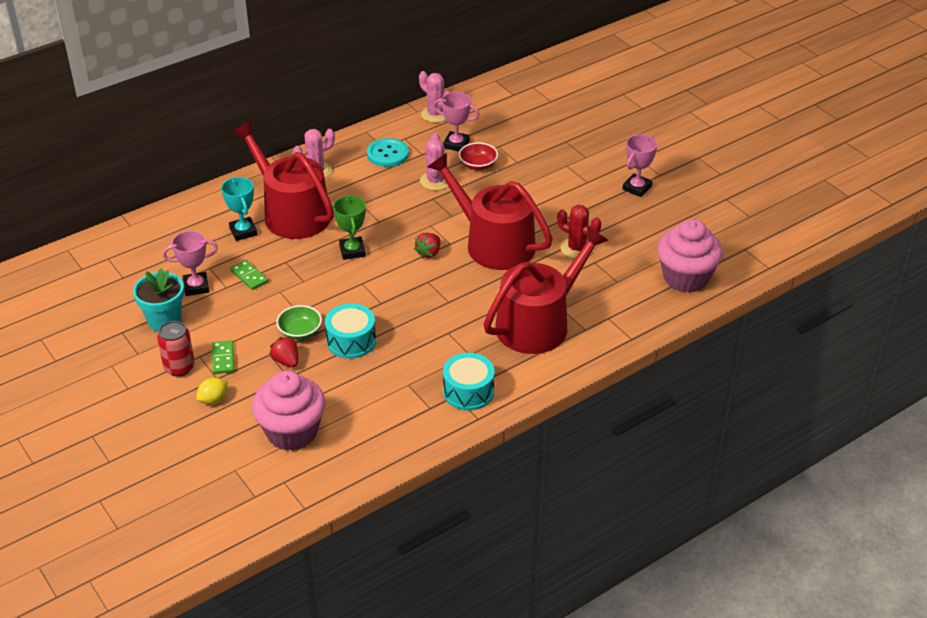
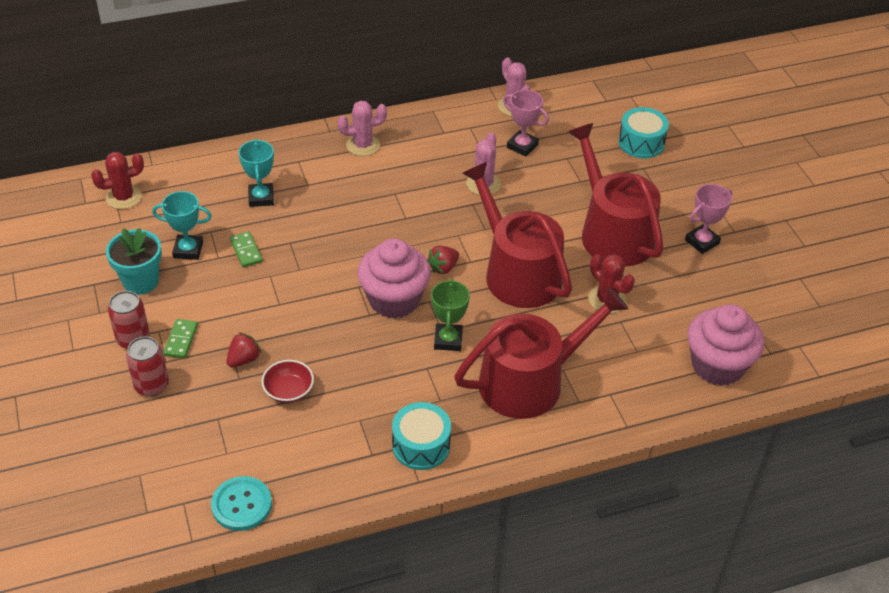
camera: 15 degrees right, 5 degrees up
pink trophy [163,231,218,296] -> turquoise trophy [152,191,212,260]
yellow lemon [196,378,228,404] -> red can [126,337,169,396]
red watering can [232,121,334,239] -> red watering can moved to [568,123,664,266]
pink cupcake [252,371,325,451] -> pink cupcake moved to [357,239,431,319]
red strawberry [270,336,298,368] -> red strawberry turned 60 degrees clockwise [227,332,262,367]
green bowl [276,305,322,340] -> none
turquoise drum [325,303,376,359] -> turquoise drum moved to [618,107,669,158]
green trophy [333,195,366,260] -> green trophy moved to [431,278,470,351]
turquoise button [367,138,409,167] -> turquoise button moved to [211,476,272,531]
red bowl [459,142,498,170] -> red bowl moved to [261,360,314,403]
none -> red cactus [91,152,144,209]

